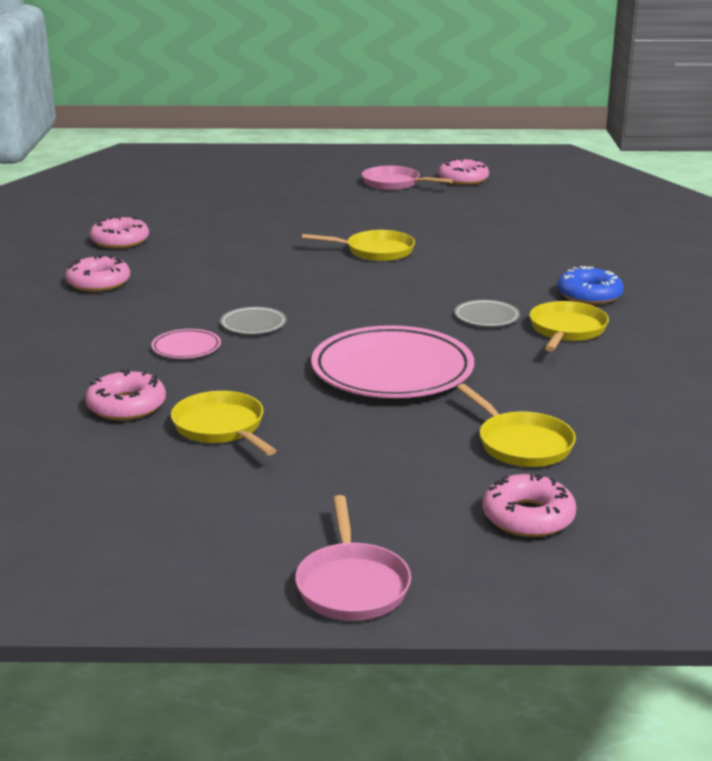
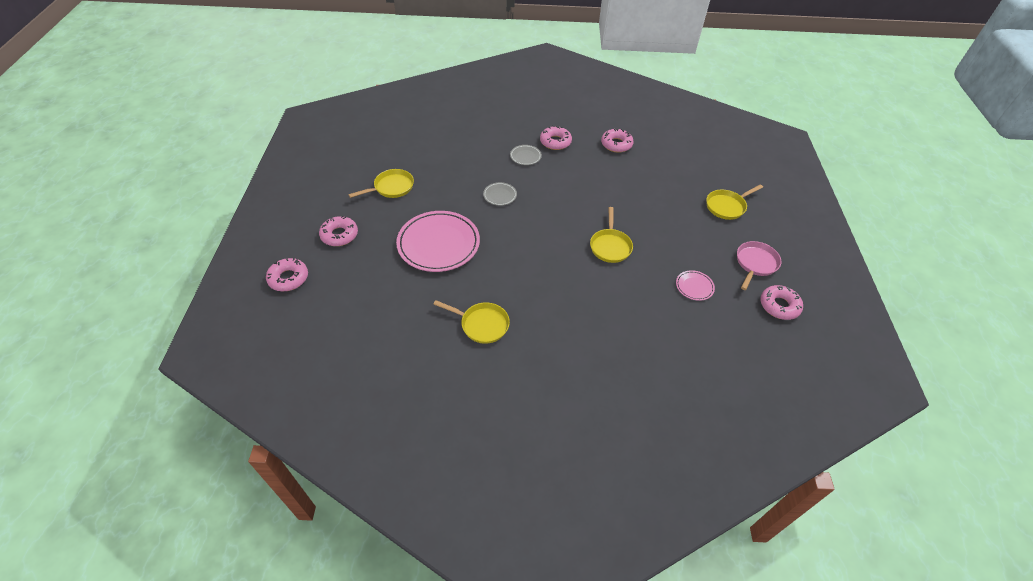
camera: 90 degrees right, 25 degrees up
pink donut [85,369,166,420] -> pink donut moved to [319,215,358,246]
pink plate [151,329,221,359] -> pink plate moved to [676,270,715,301]
pink pan [295,495,411,621] -> none
grey plate [454,300,520,327] -> grey plate moved to [510,145,542,165]
yellow pan [456,384,576,467] -> yellow pan moved to [706,184,763,220]
blue donut [557,266,624,305] -> none

